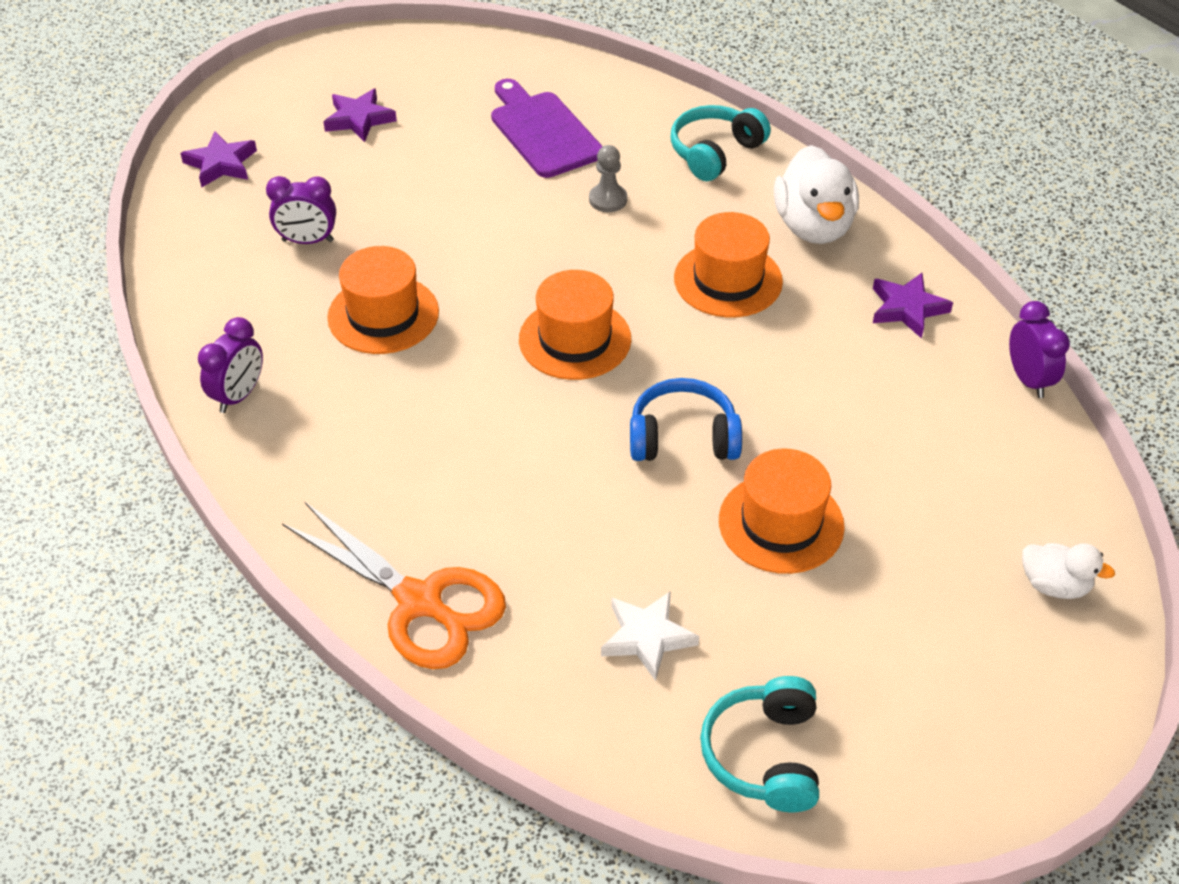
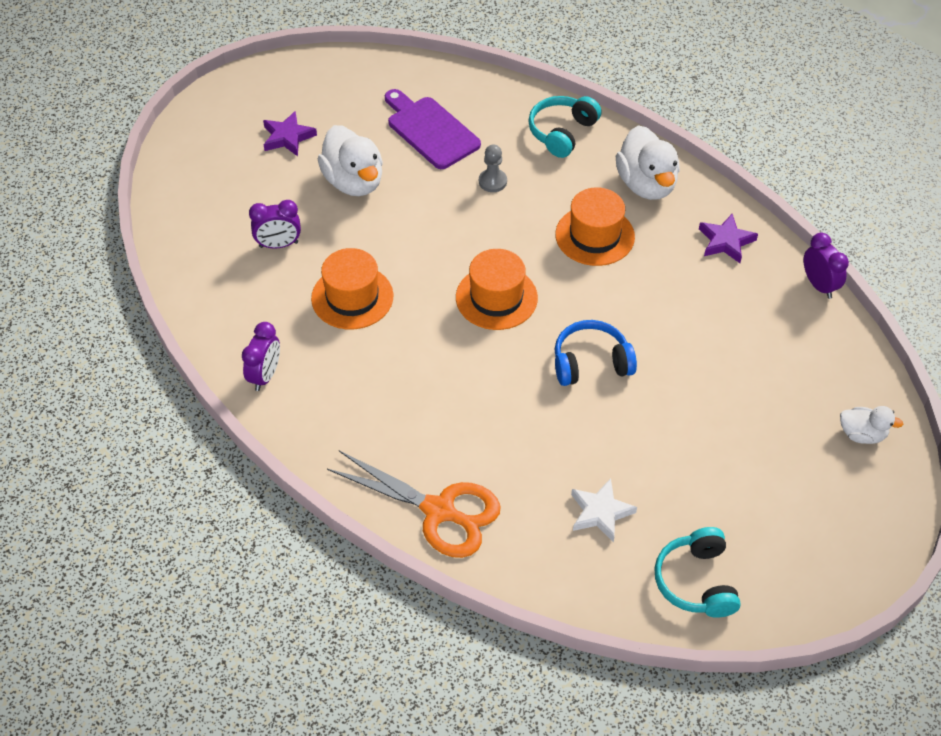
camera: 10 degrees left, 5 degrees up
purple star [180,132,257,187] -> none
orange hat [719,449,845,574] -> none
none -> white duck [318,125,383,196]

